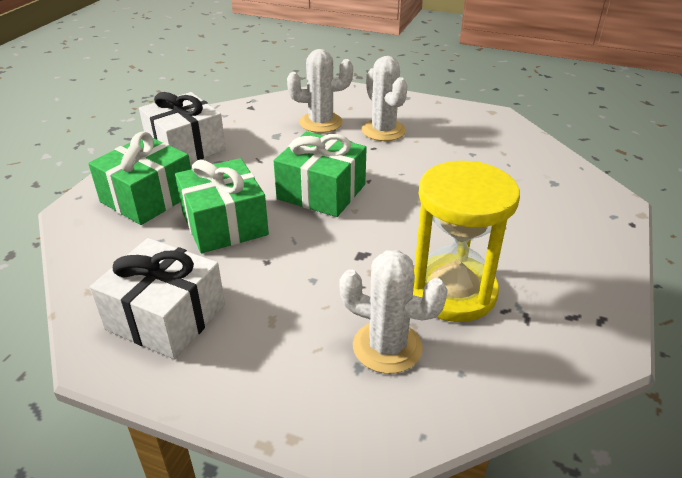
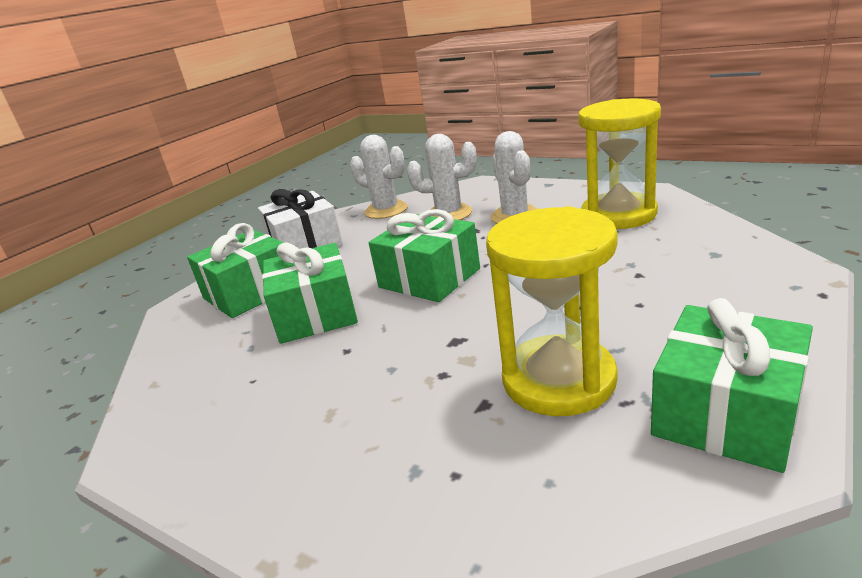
camera: 15 degrees right, 10 degrees down
white gift [90,238,225,359] -> none
white cactus [339,250,448,374] -> white cactus moved to [350,135,408,219]
none -> yellow hourglass [578,98,661,229]
none -> green gift [651,298,813,473]

